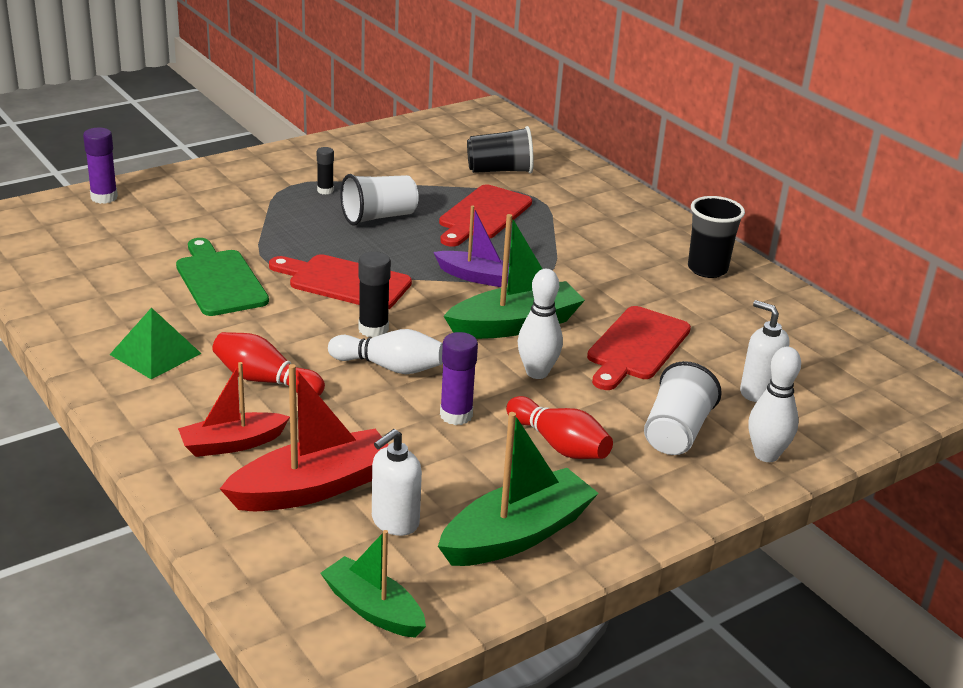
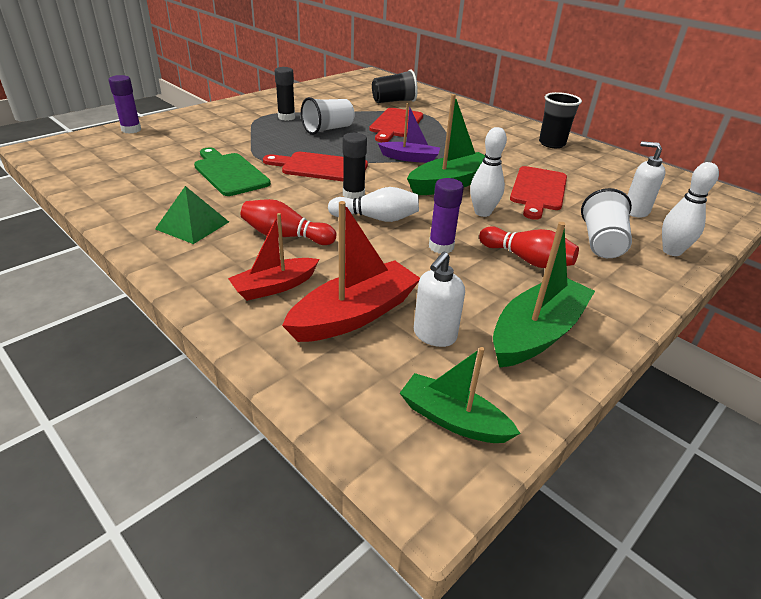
camera: 10 degrees left, 5 degrees up
black glue stick [317,147,334,194] -> black glue stick [275,67,295,121], size x1.54

